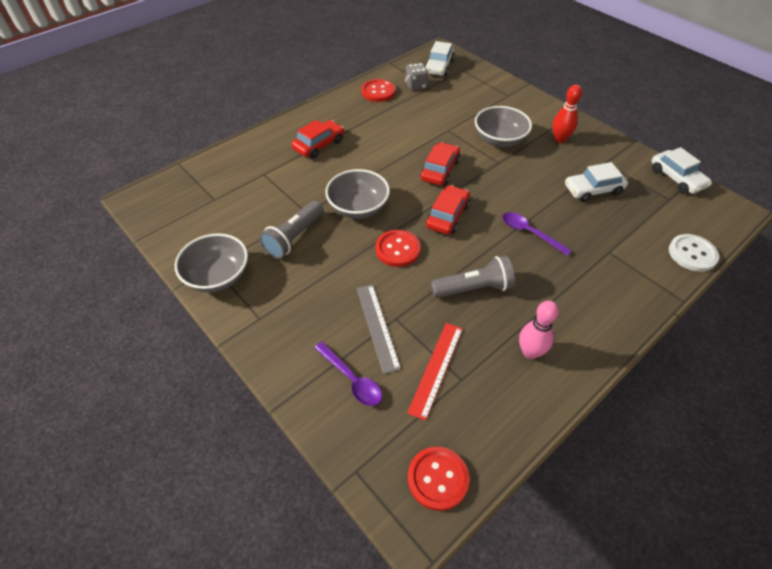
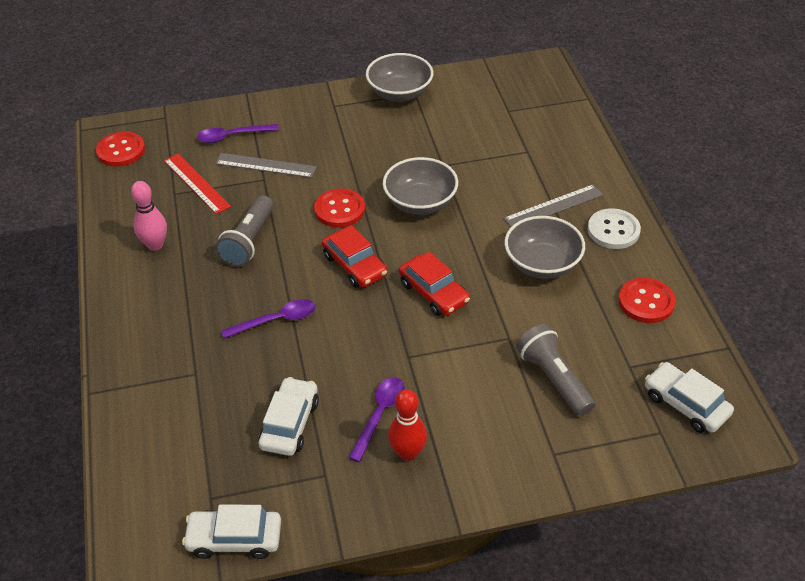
camera: 120 degrees right, 5 degrees down
grey flashlight [259,201,323,259] -> grey flashlight moved to [516,324,595,417]
red car [291,120,344,159] -> grey ruler [504,184,603,227]
grey dice [405,63,429,90] -> none
grey bowl [475,106,532,147] -> grey bowl moved to [504,216,585,279]
white button [669,234,719,272] -> white button moved to [588,208,641,249]
none -> purple spoon [348,377,405,462]

